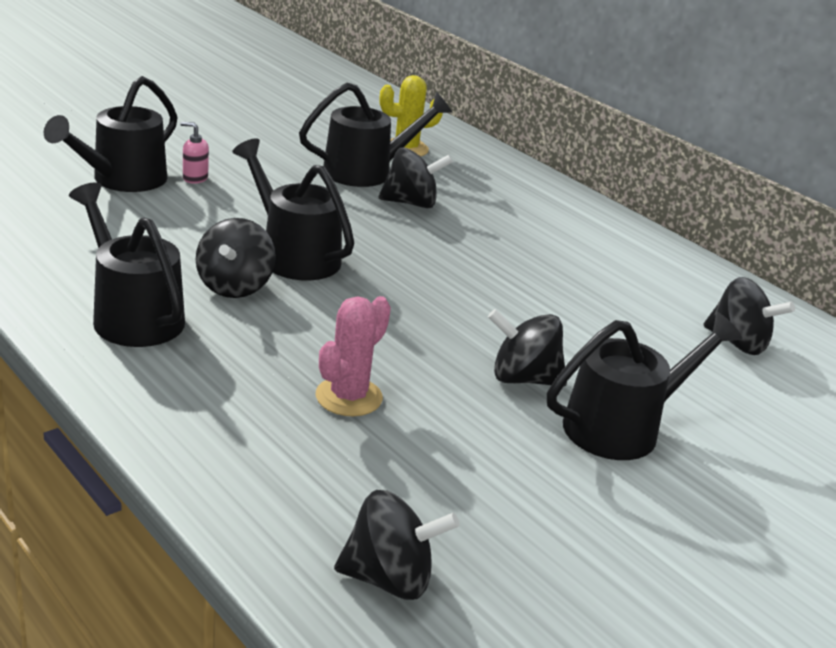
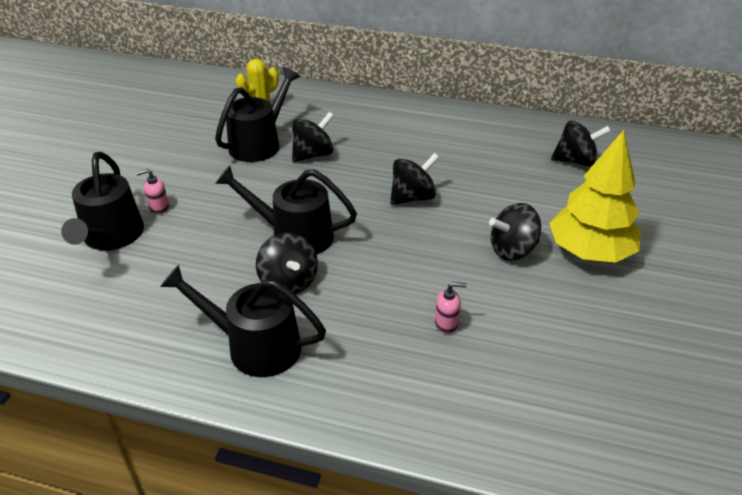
camera: 30 degrees left, 10 degrees up
pink cactus [316,296,391,416] -> pink soap dispenser [435,282,467,334]
black spinning top [334,490,459,600] -> black spinning top moved to [390,153,440,205]
black watering can [547,312,742,460] -> yellow tree [549,130,641,263]

